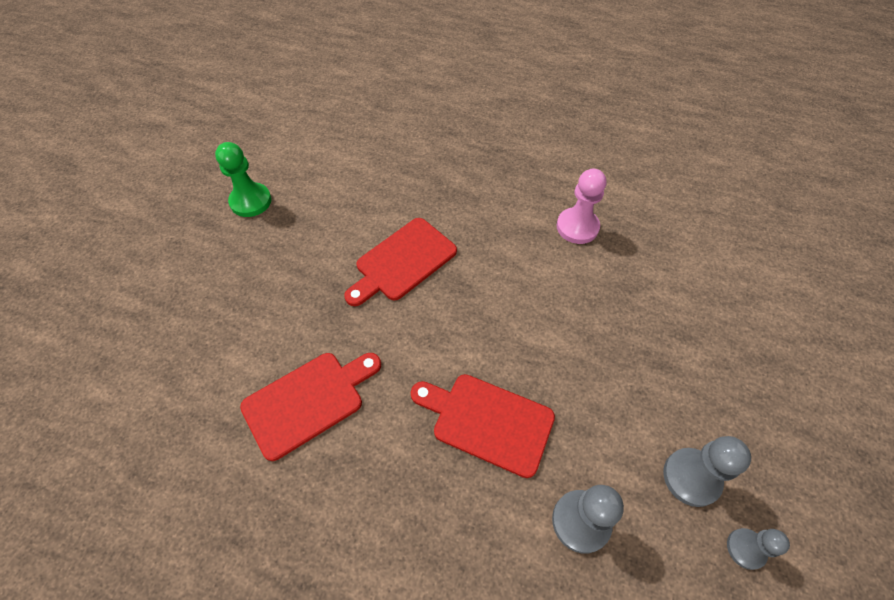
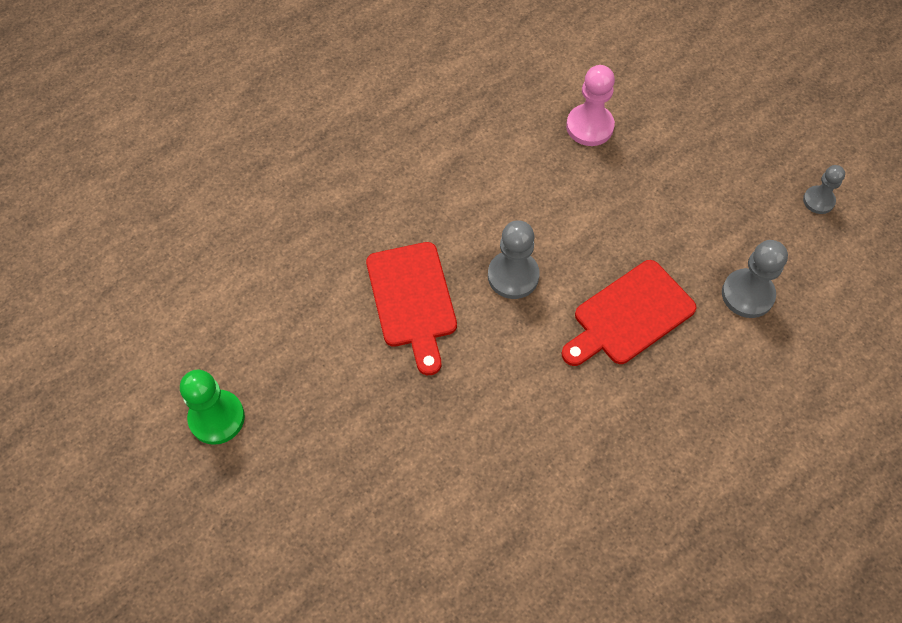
camera: 60 degrees left, 5 degrees up
red cutting board [240,353,381,461] -> none
pink pawn [557,169,606,244] -> pink pawn moved to [566,65,615,146]
grey pawn [663,436,751,507] -> grey pawn moved to [488,220,540,299]

